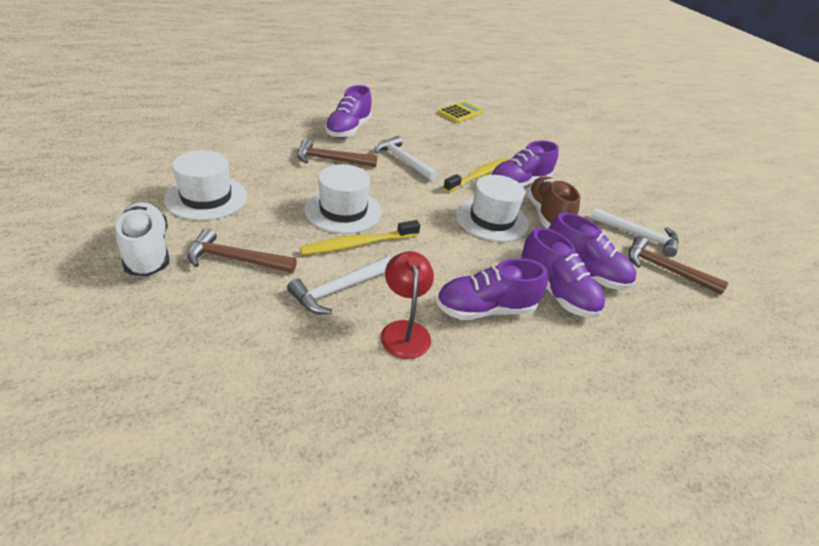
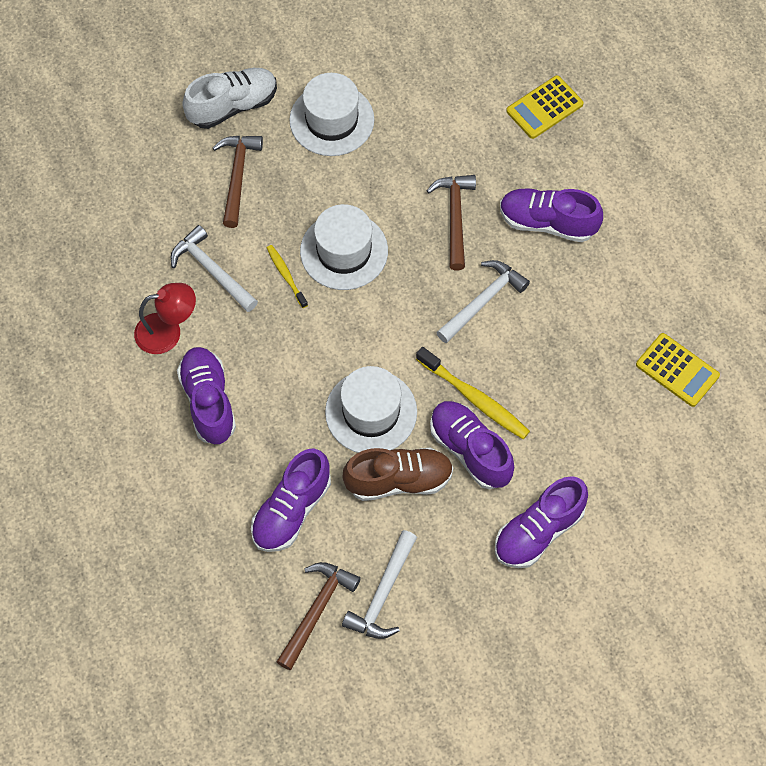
camera: 90 degrees right, 25 degrees up
yellow toothbrush [300,220,420,255] -> yellow toothbrush [267,245,308,308], size x0.58
purple shoe [521,227,605,318] -> purple shoe moved to [495,476,588,568]
none -> yellow calculator [506,75,583,139]

